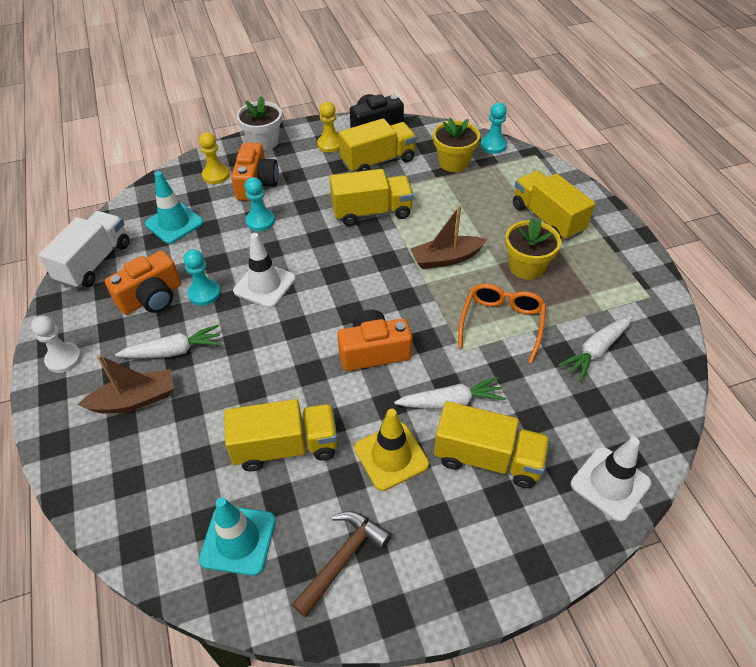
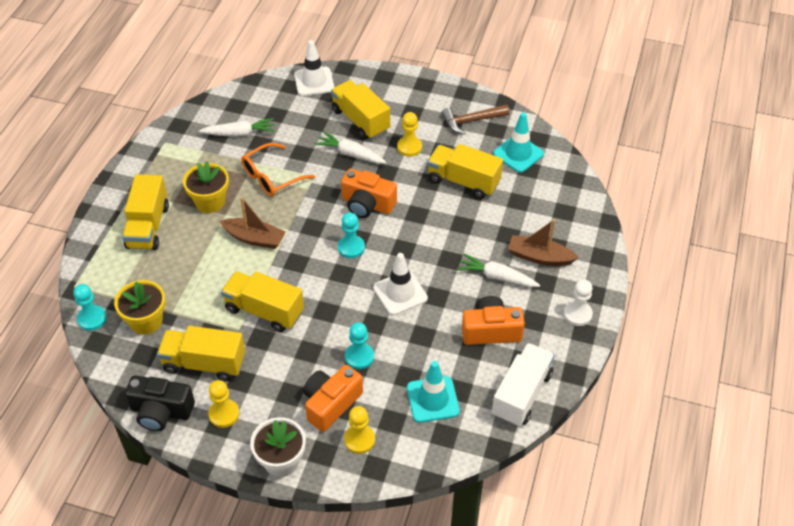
camera: 145 degrees left, 0 degrees up
white truck [38,211,129,289] -> white truck turned 150 degrees clockwise [492,343,555,427]
turquoise pawn [183,249,220,306] -> turquoise pawn moved to [338,212,365,258]
yellow traffic cone [354,409,429,491] -> yellow pawn [397,112,422,157]

